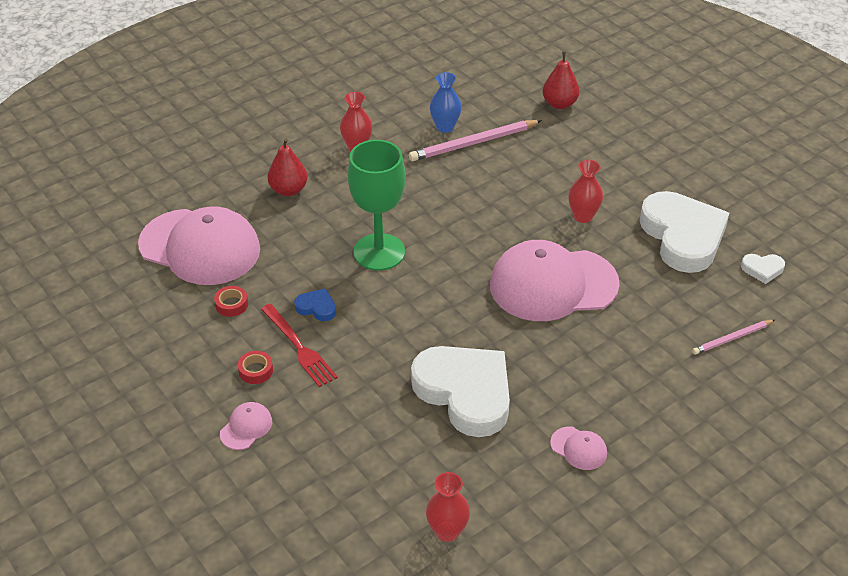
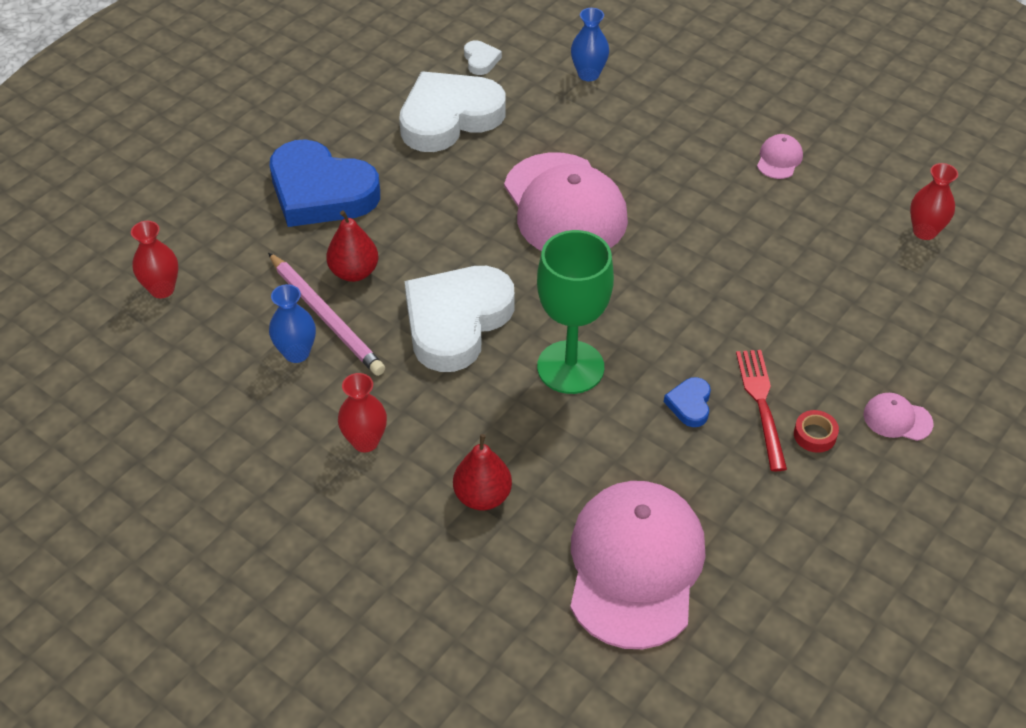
camera: 105 degrees left, 5 degrees up
red tape [214,286,248,317] -> none
red fork [261,304,338,387] -> red fork turned 45 degrees counterclockwise [736,350,787,471]
white heart [411,346,510,437] -> white heart moved to [405,266,515,372]
red pear [542,52,579,109] -> red pear moved to [326,211,378,282]
red vase [568,160,603,223] -> red vase moved to [131,221,178,298]
pink pencil [692,320,775,354] -> blue vase [571,8,609,81]
none -> blue heart [270,139,380,227]

